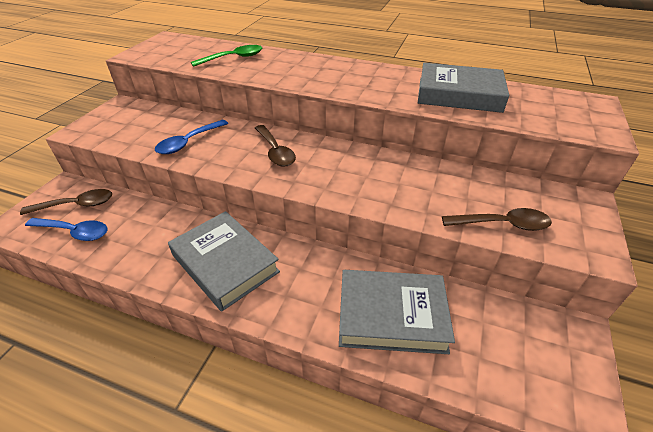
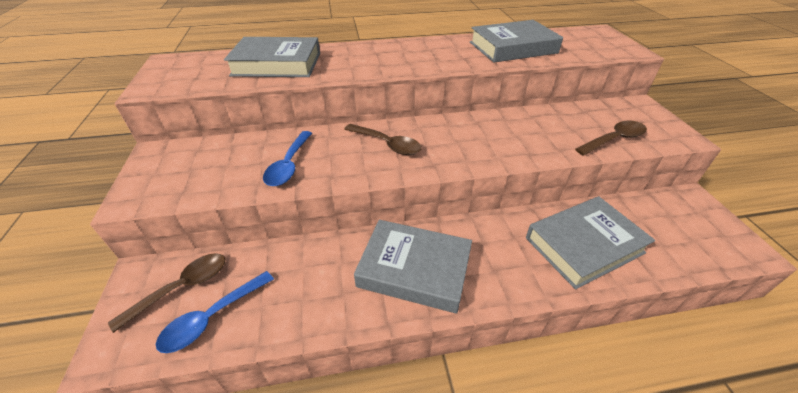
camera: 30 degrees left, 0 degrees up
blue spoon [25,218,107,241] -> blue spoon turned 150 degrees clockwise [156,271,274,353]
green spoon [191,45,262,67] -> grey book [224,37,320,77]

